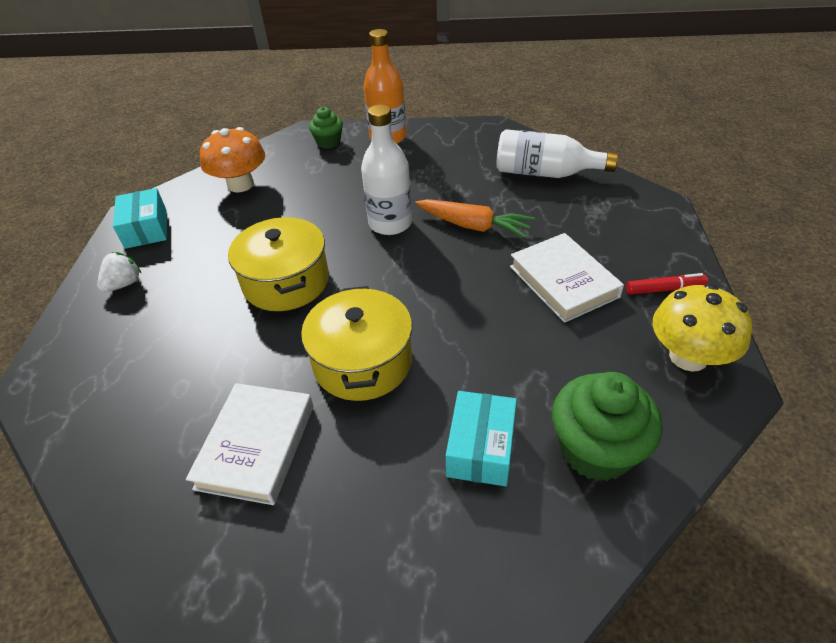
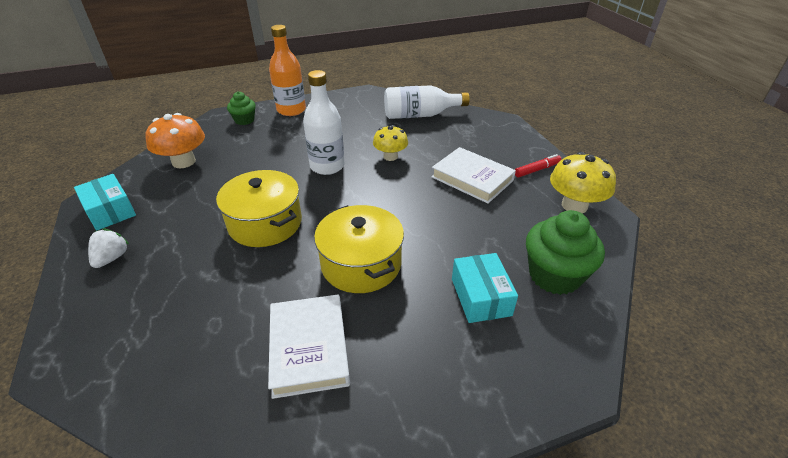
camera: 25 degrees left, 5 degrees down
orange carrot [415,199,535,238] -> yellow mushroom [373,125,408,161]

